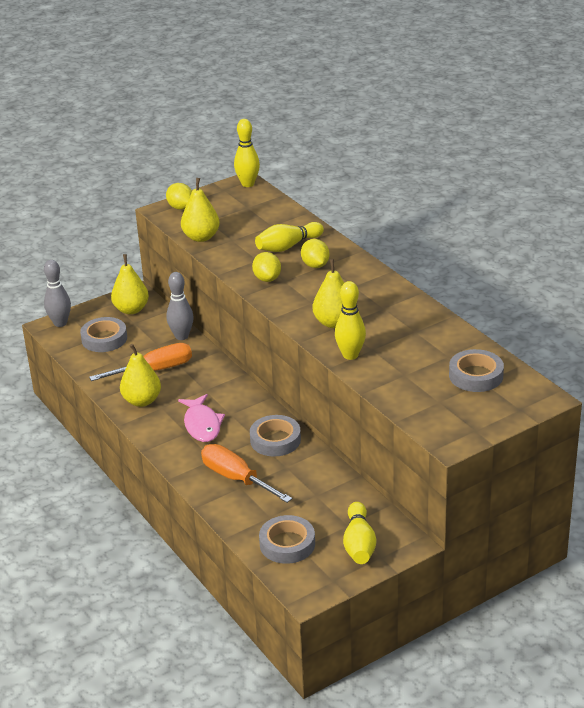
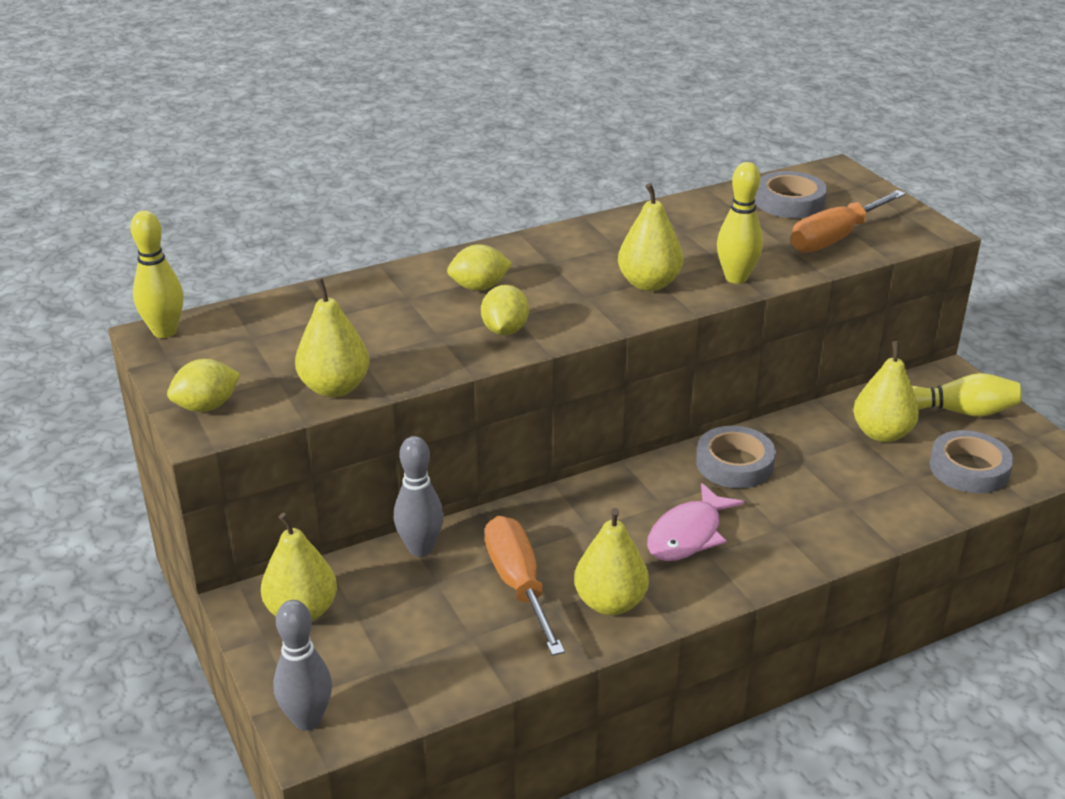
camera: 85 degrees left, 0 degrees up
grey tape [80,317,127,352] -> none
pink fish [178,394,225,442] -> pink fish turned 135 degrees clockwise [647,483,744,561]
orange screwdriver [201,444,292,503] -> orange screwdriver moved to [791,190,906,253]
yellow lemon [252,252,281,282] -> yellow lemon turned 75 degrees counterclockwise [481,285,529,335]
yellow bowling pin [255,222,324,252] -> none
none -> yellow pear [853,341,919,442]

